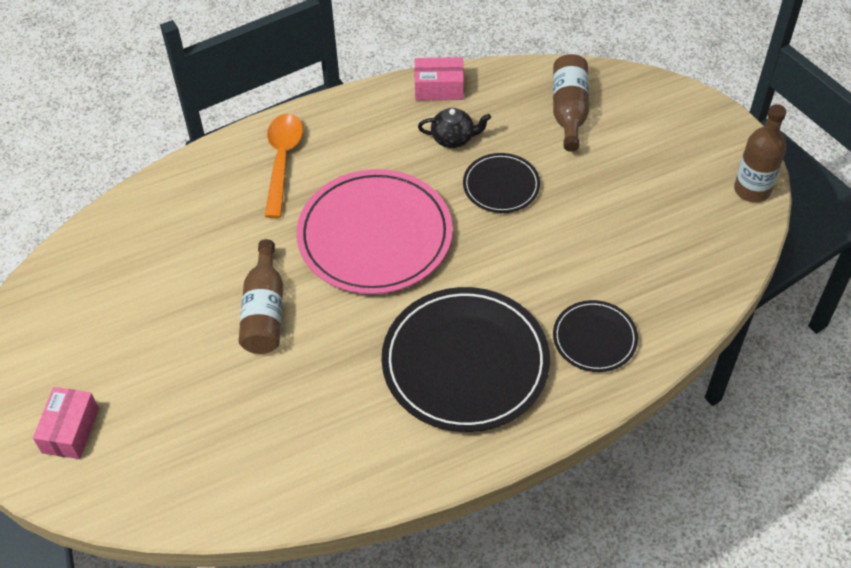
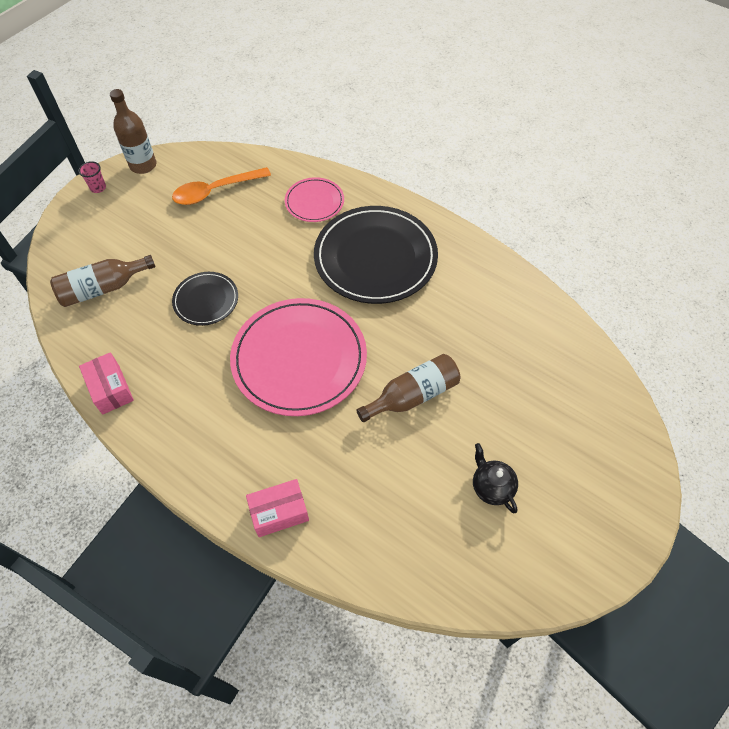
camera: 120 degrees left, 5 degrees up
pink box [33,387,99,459] -> pink box moved to [246,479,309,537]
orange spoon [265,114,303,218] -> orange spoon moved to [172,167,271,205]
black teapot [418,108,491,148] -> black teapot moved to [473,443,518,513]
black plate [553,300,638,372] -> pink plate [285,177,344,222]
none -> pink cup [78,161,106,193]

